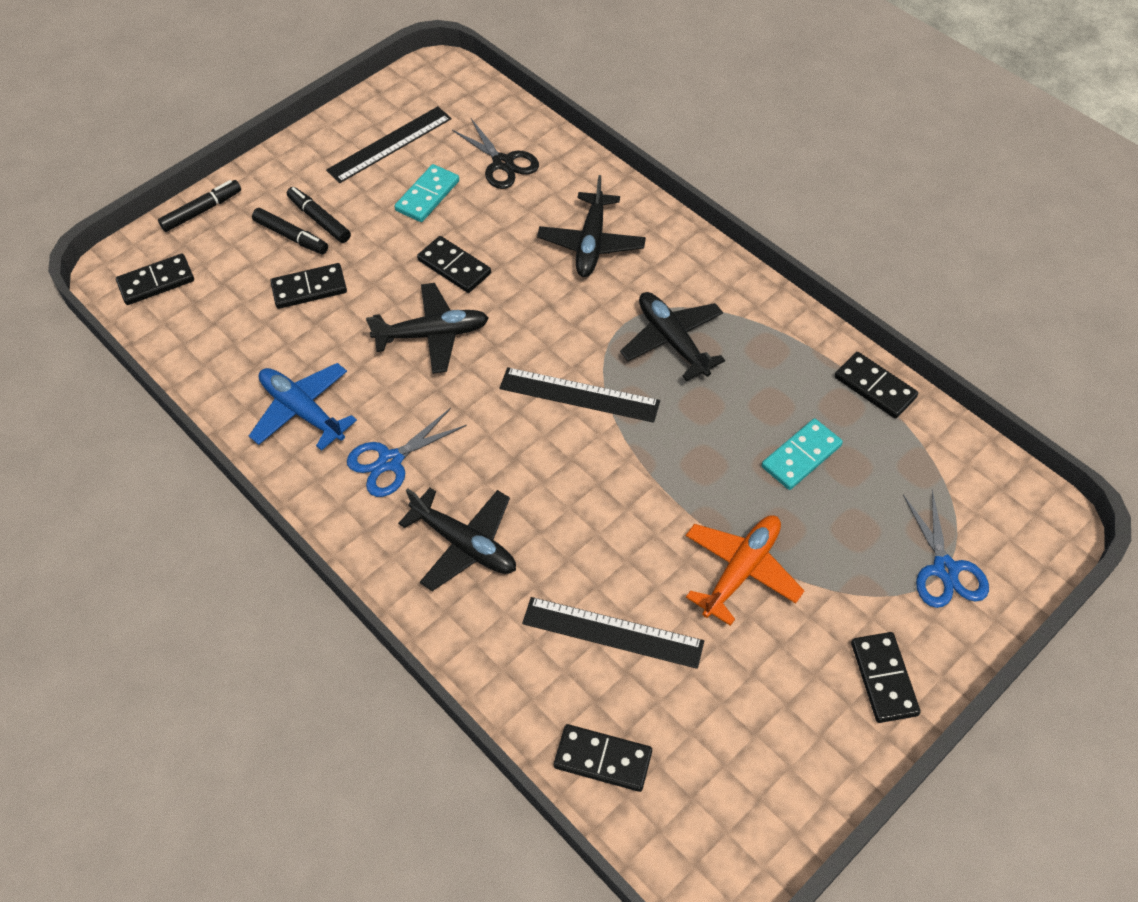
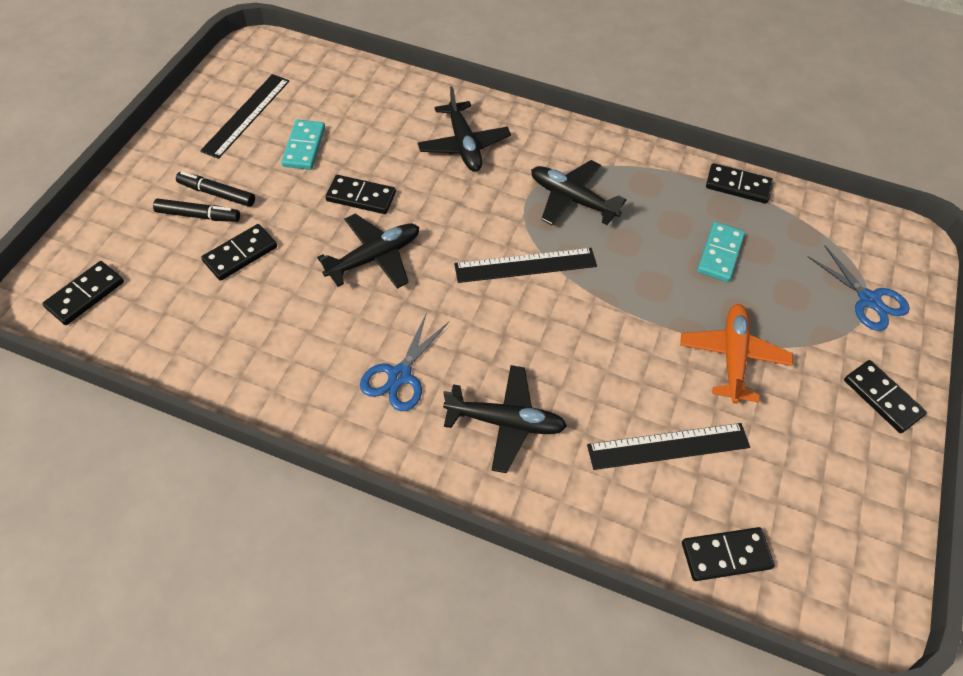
camera: 30 degrees left, 0 degrees up
black marker [158,180,241,232] -> none
blue plane [249,363,357,451] -> none
black scissors [452,119,539,189] -> none

